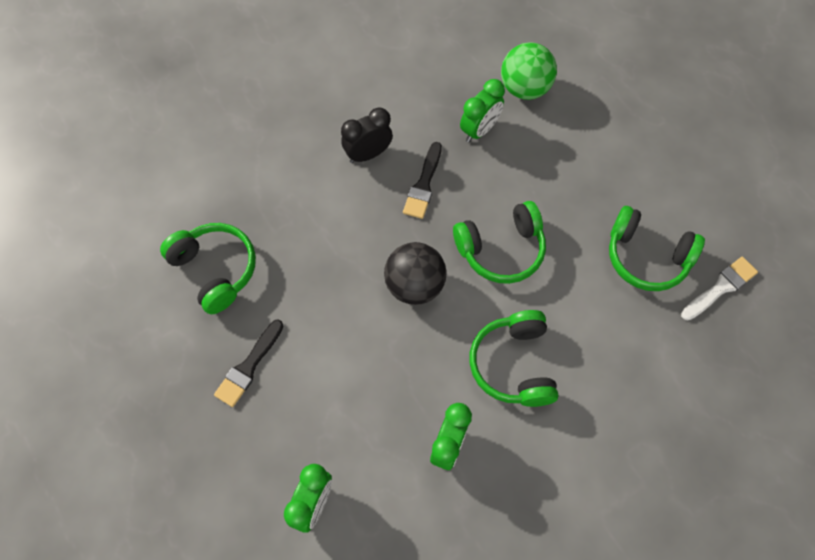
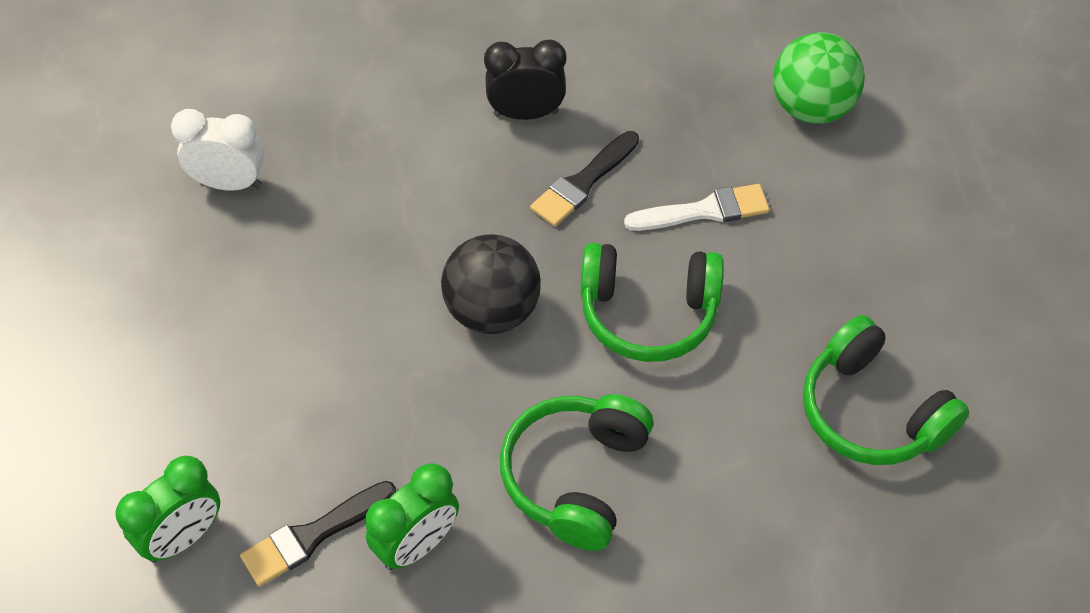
camera: 25 degrees right, 10 degrees down
green headphones [160,223,256,314] -> white clock [171,109,264,191]
black brush [214,319,284,407] -> black brush moved to [240,481,396,587]
green clock [460,79,505,142] -> none
white brush [681,257,758,320] -> white brush moved to [624,184,769,231]

